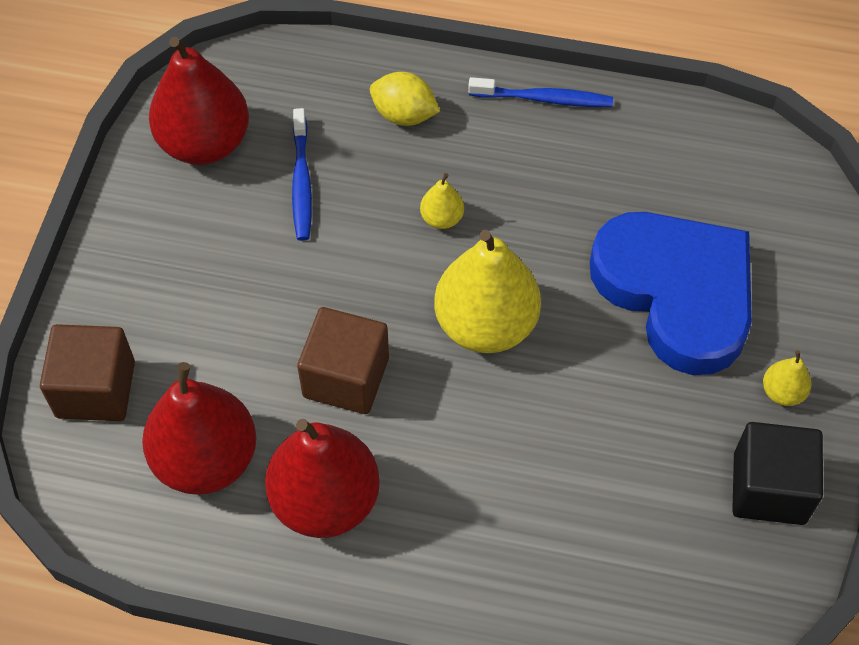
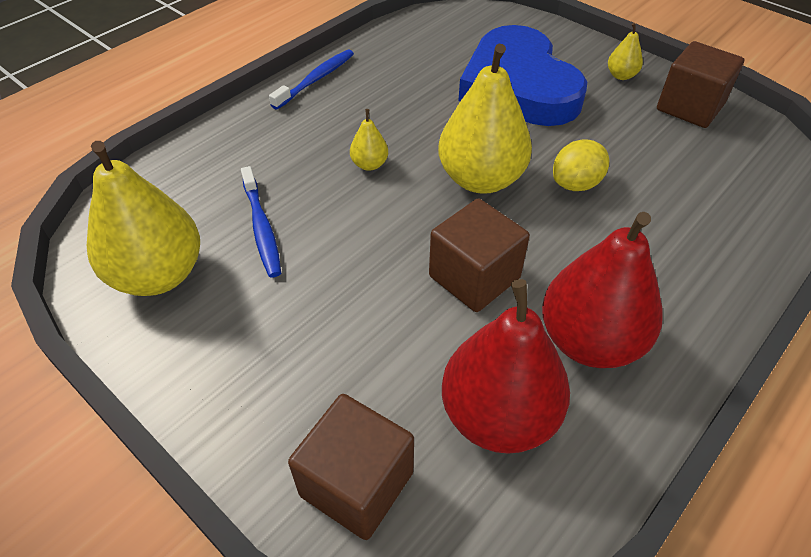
camera: 60 degrees left, 10 degrees down
red pear [149,37,249,165] -> yellow pear [87,141,200,296]
blue toothbrush [292,108,312,241] -> blue toothbrush turned 45 degrees clockwise [241,166,281,277]
yellow lemon [370,72,440,126] -> yellow lemon moved to [553,139,609,191]
blue heart [590,212,752,375] -> blue heart turned 105 degrees counterclockwise [458,25,587,126]
black cube [732,422,823,525] -> brown cube [657,41,744,128]

